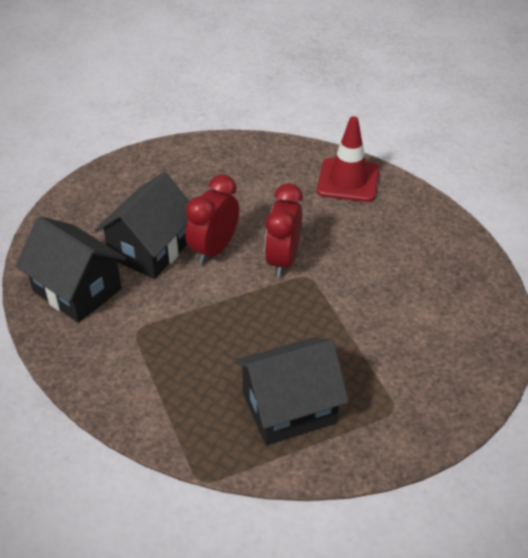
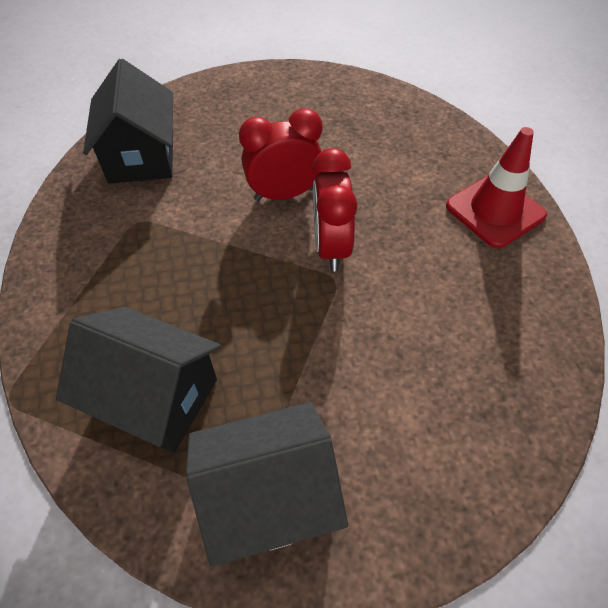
camera: 45 degrees right, 10 degrees up
black house [95,172,189,279] -> black house moved to [186,402,348,567]
red clock [265,183,303,278] -> red clock turned 60 degrees counterclockwise [313,148,357,271]

